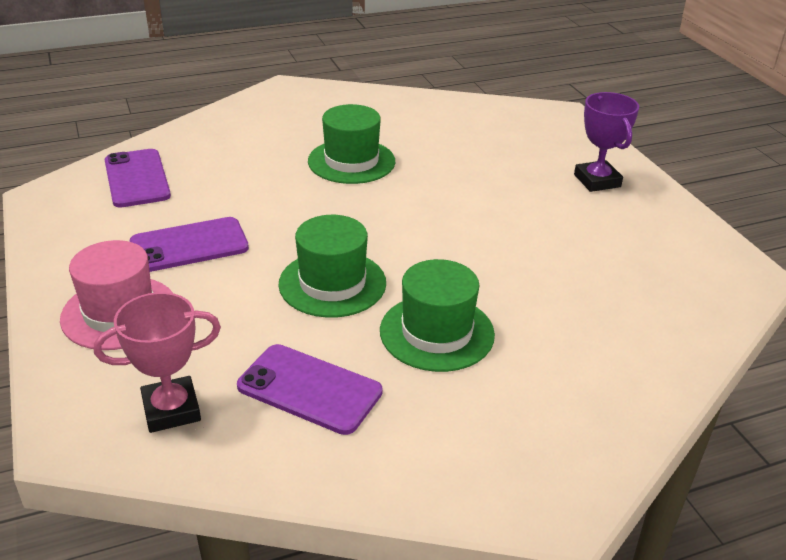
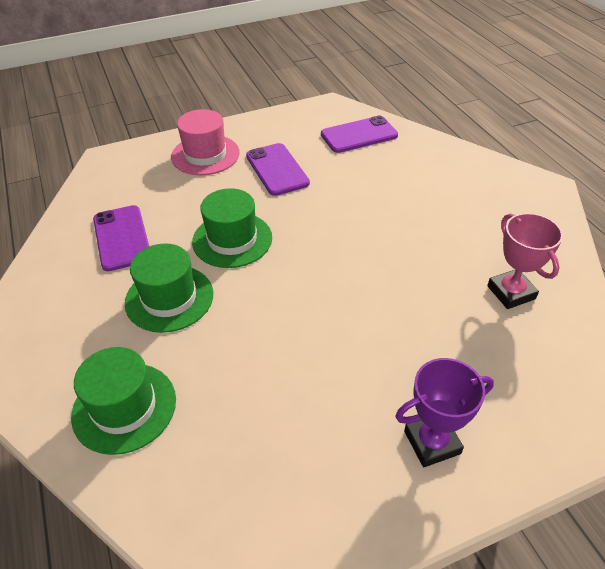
camera: 90 degrees right, 10 degrees up
pink trophy [94,292,221,433] -> pink trophy moved to [487,213,563,309]
purple phone [237,344,383,435] -> purple phone turned 45 degrees counterclockwise [93,205,149,271]
green hat [308,104,395,184] -> green hat moved to [71,347,176,455]

